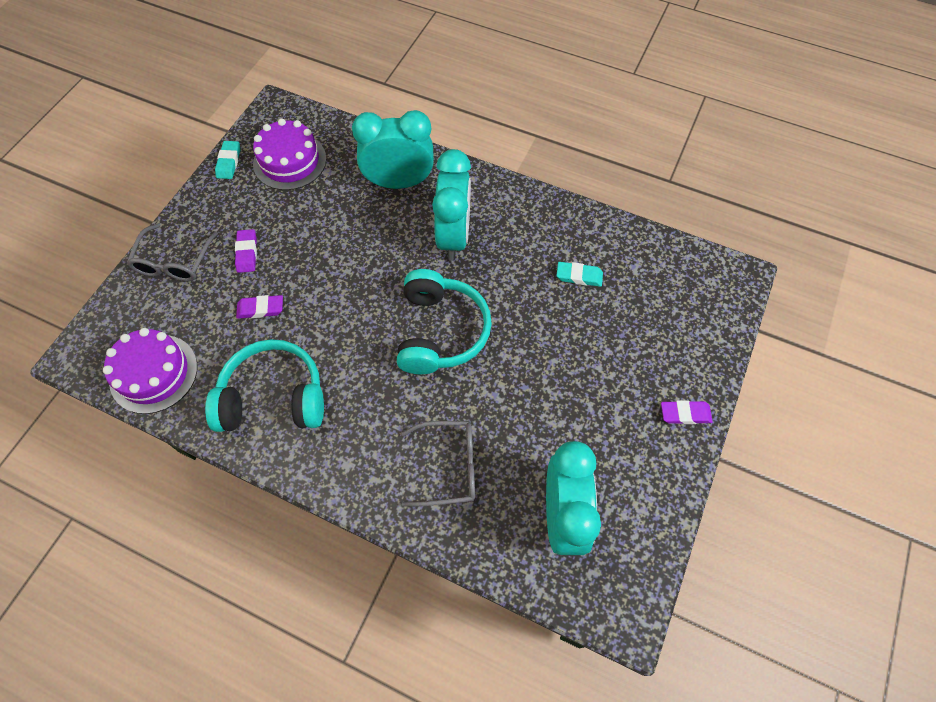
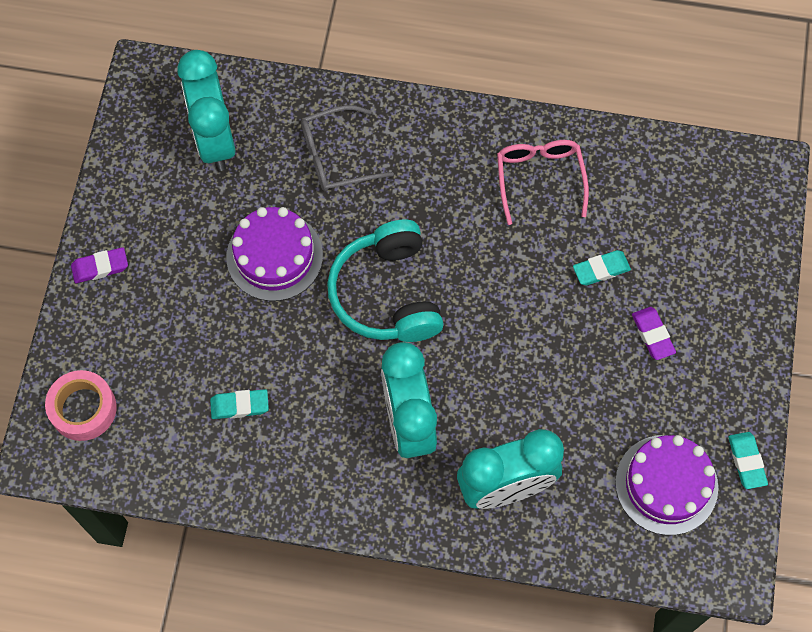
camera: 165 degrees right, 5 degrees up
purple cake [103,328,197,414] -> purple cake moved to [226,207,323,301]
grey glasses [127,224,218,281] -> none
turquoise headphones [205,339,324,432] -> pink glasses [497,140,589,225]
purple eraser [236,295,283,319] -> turquoise eraser [573,250,631,285]
none -> pink tape [45,370,117,441]

